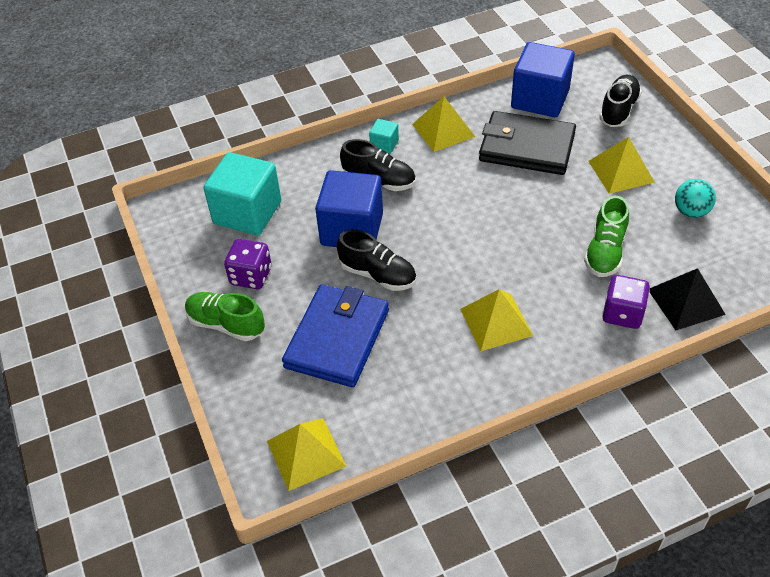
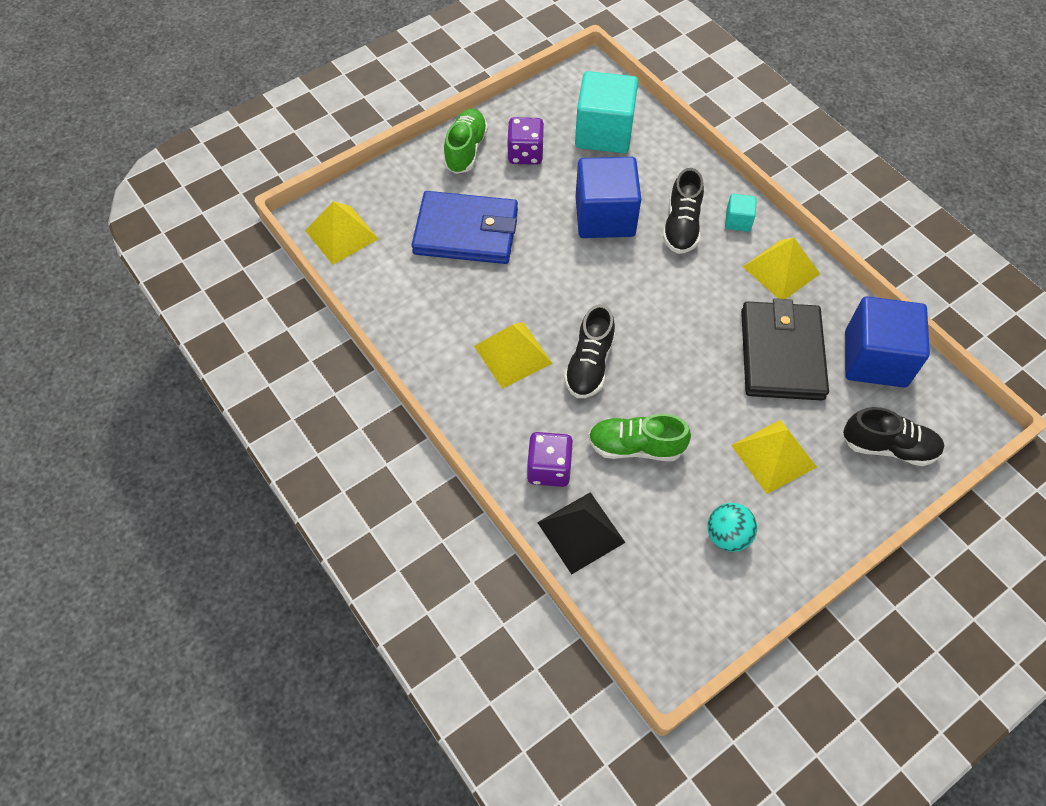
camera: 75 degrees right, 10 degrees up
black shoe [337,230,417,291] -> black shoe moved to [564,304,615,398]

